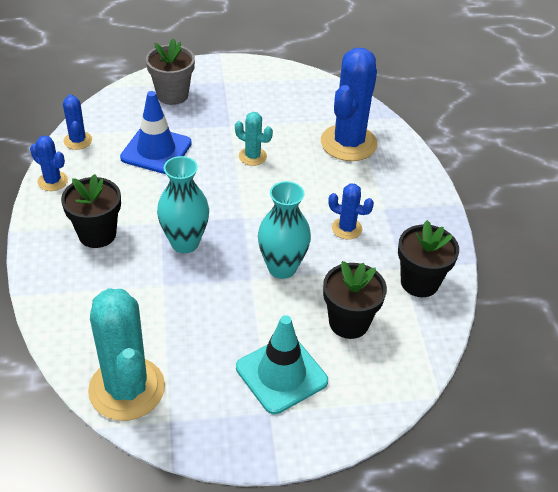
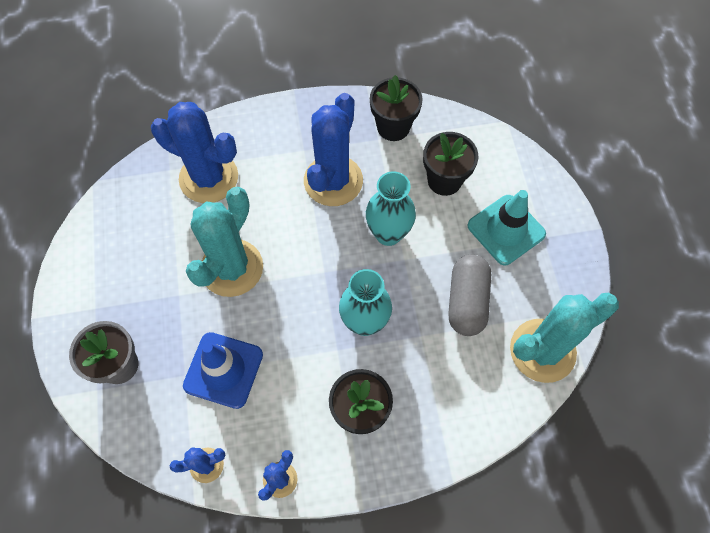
camera: 90 degrees left, 20 degrees up
turquoise cactus [235,112,273,166] -> turquoise cactus [186,187,263,297], size x2.06
blue cactus [328,183,374,240] -> blue cactus [304,93,363,206], size x2.06
none -> grey capsule [448,255,491,336]

